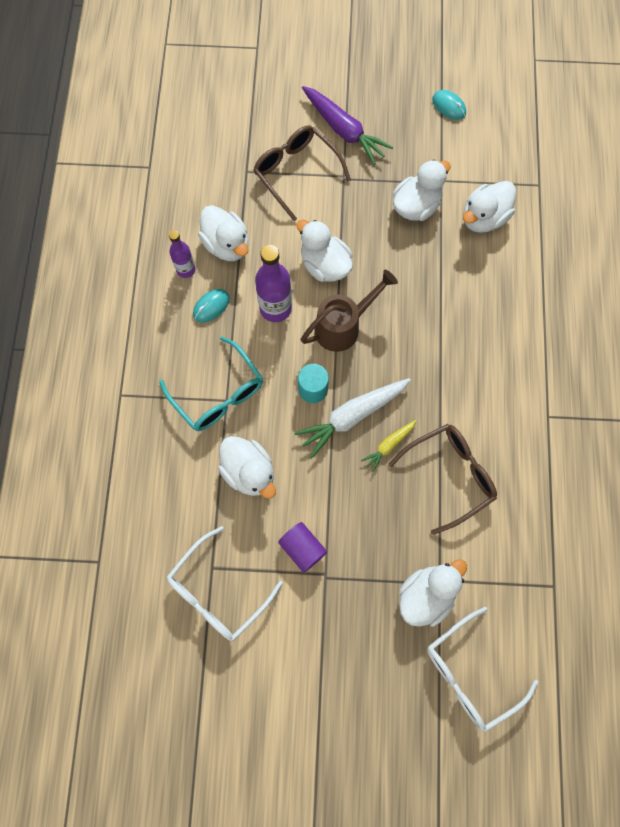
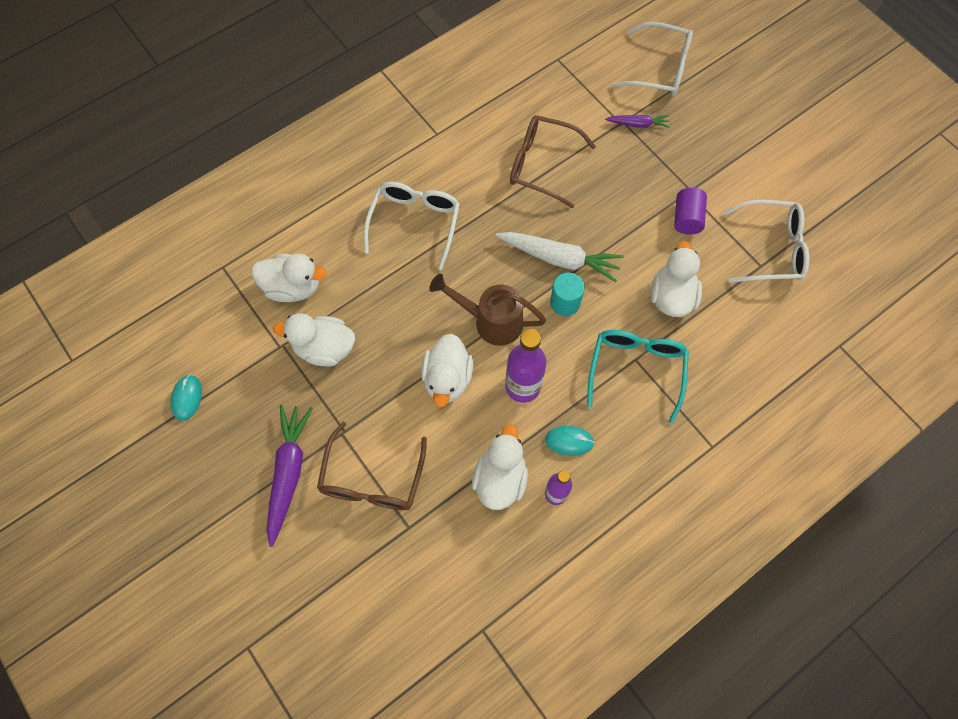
camera: 130 degrees left, 5 degrees down
yellow carrot [361,420,416,472] -> none
white duck [399,559,467,627] -> purple carrot [605,115,670,128]
none -> white glasses [364,182,460,270]

